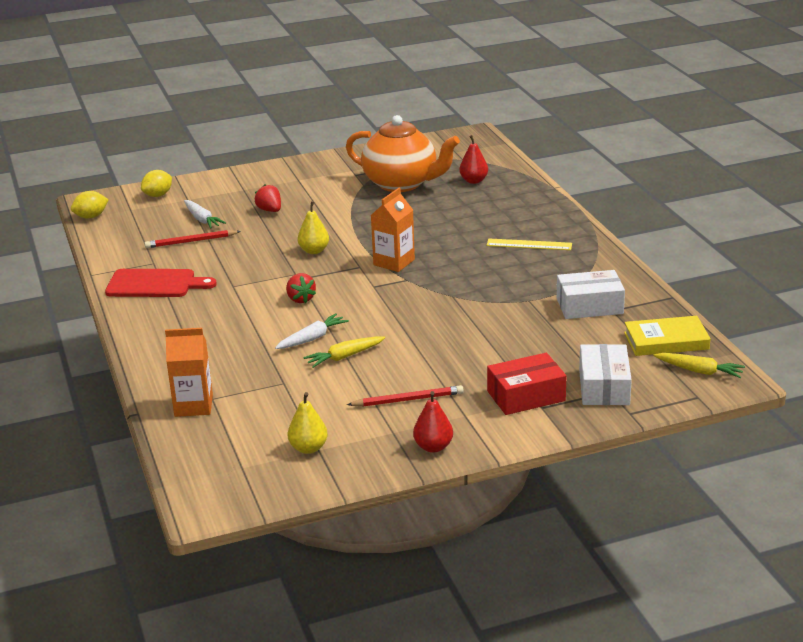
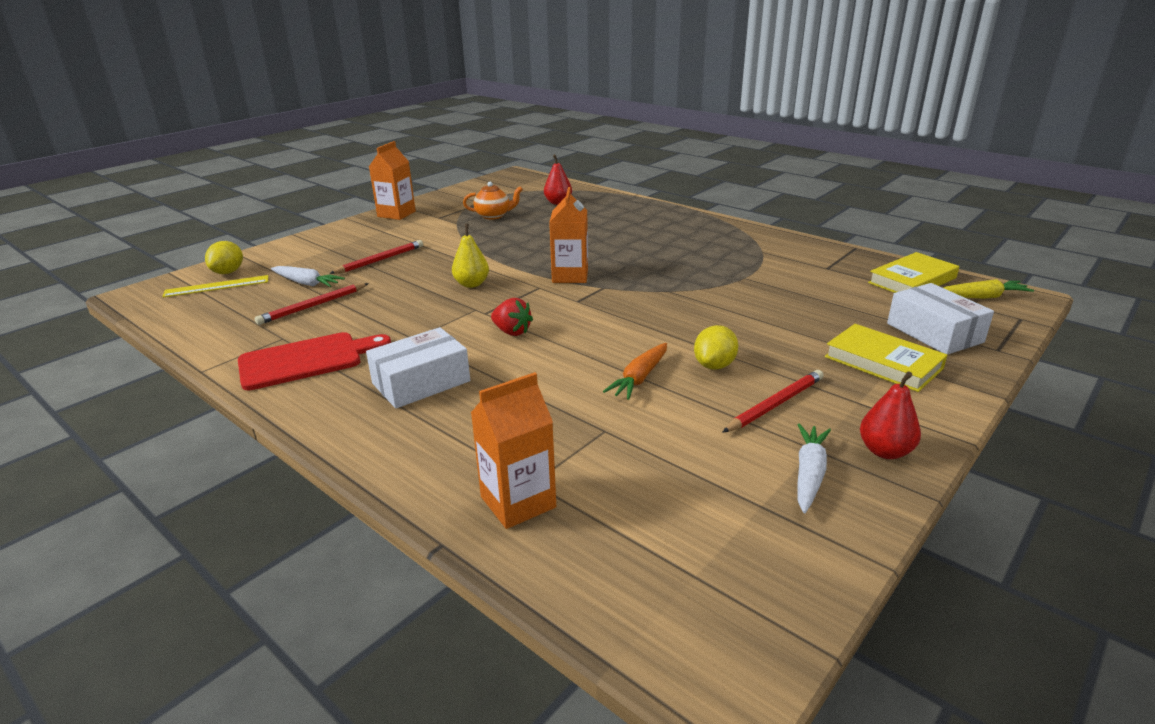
camera: 30 degrees left, 0 degrees up
yellow lemon [71,191,109,219] -> yellow lemon moved to [694,325,738,370]
red strawberry [255,185,281,212] -> red pencil [329,240,423,274]
white carrot [275,313,349,349] -> white carrot moved to [798,424,831,513]
yellow pear [287,392,328,454] -> none
yellow carrot [303,336,385,368] -> orange carrot [603,343,667,400]
orange teapot [346,115,460,192] -> orange teapot [463,182,523,220], size x0.47
yellow ruler [487,238,572,250] -> yellow ruler moved to [162,275,268,297]
red box [487,353,566,415] -> yellow book [825,324,947,392]
white box [557,270,625,319] -> white box moved to [366,327,470,408]
none -> orange carton [369,141,416,220]

